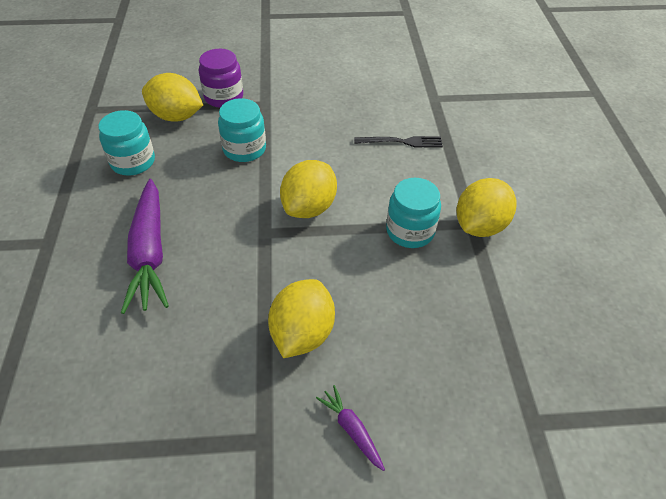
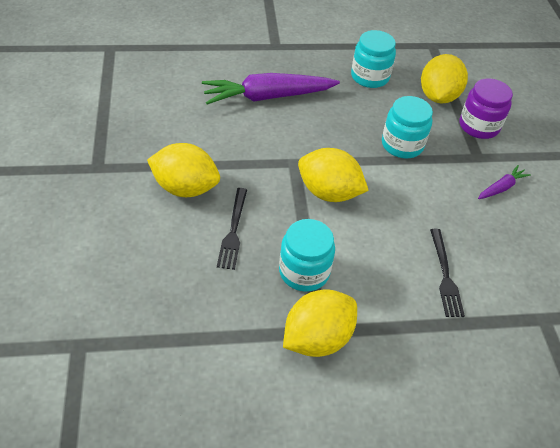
camera: 85 degrees right, 0 degrees up
purple carrot [316,385,385,471] -> purple carrot moved to [478,165,531,199]
yellow lemon [456,178,516,237] -> yellow lemon turned 75 degrees counterclockwise [283,289,357,357]
none -> black fork [217,188,247,270]

